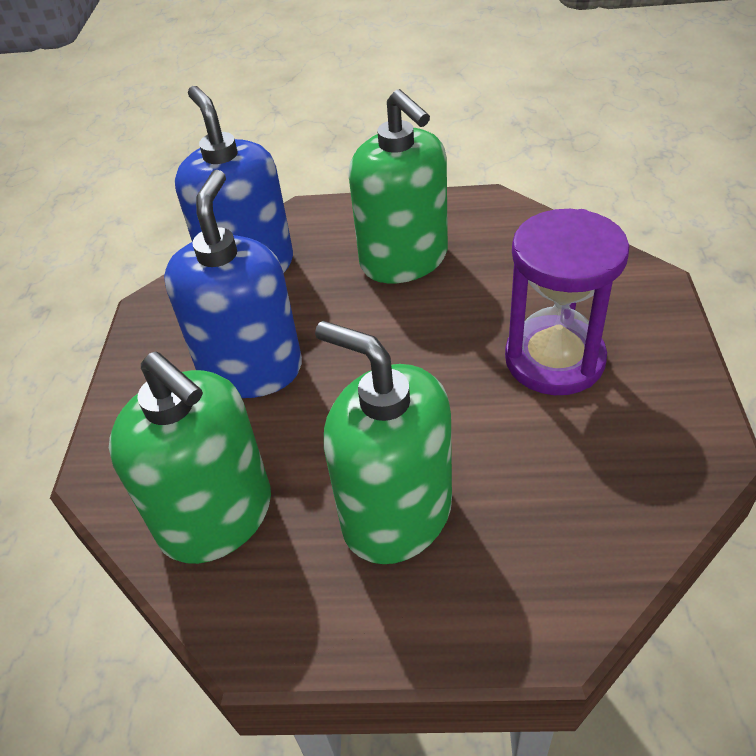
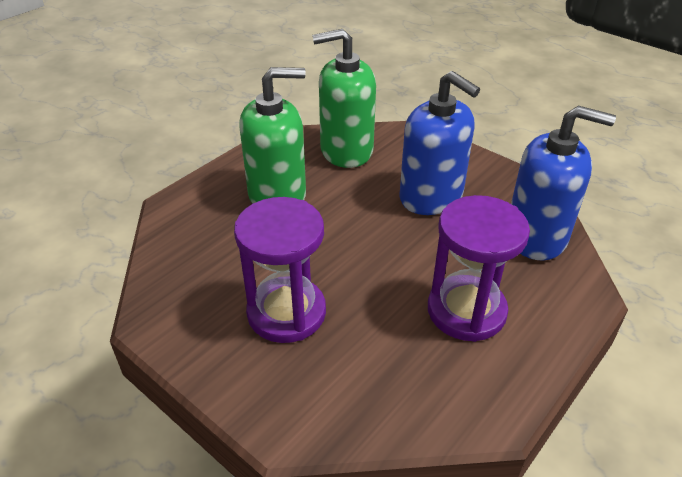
camera: 125 degrees right, 5 degrees down
green soap dispenser [349,89,448,283] -> purple hourglass [428,195,530,342]

